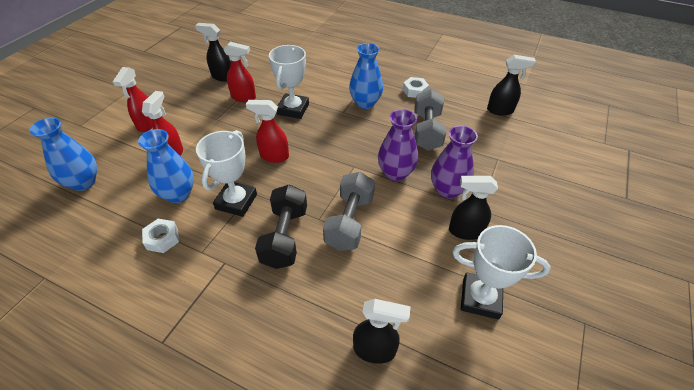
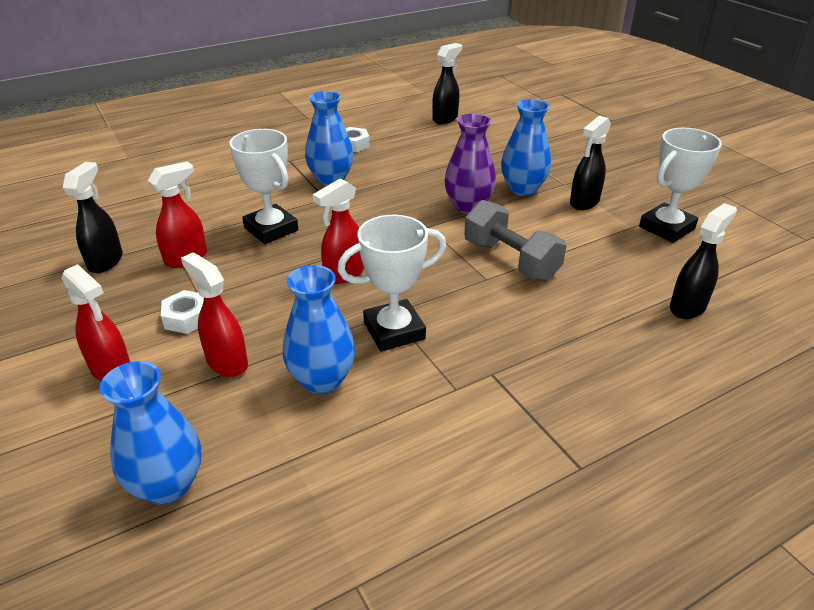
camera: 55 degrees left, 10 degrees down
white nut [142,219,179,253] -> white nut moved to [161,290,204,334]
black spray bottle [195,23,231,82] -> black spray bottle turned 135 degrees clockwise [63,162,123,273]
white trophy [196,130,257,217] -> white trophy turned 75 degrees counterclockwise [337,215,446,352]
black dumbbell [255,184,307,269] -> none
grey dumbbell [415,89,446,151] -> none
purple vase [431,125,478,199] -> blue vase [501,99,551,196]

